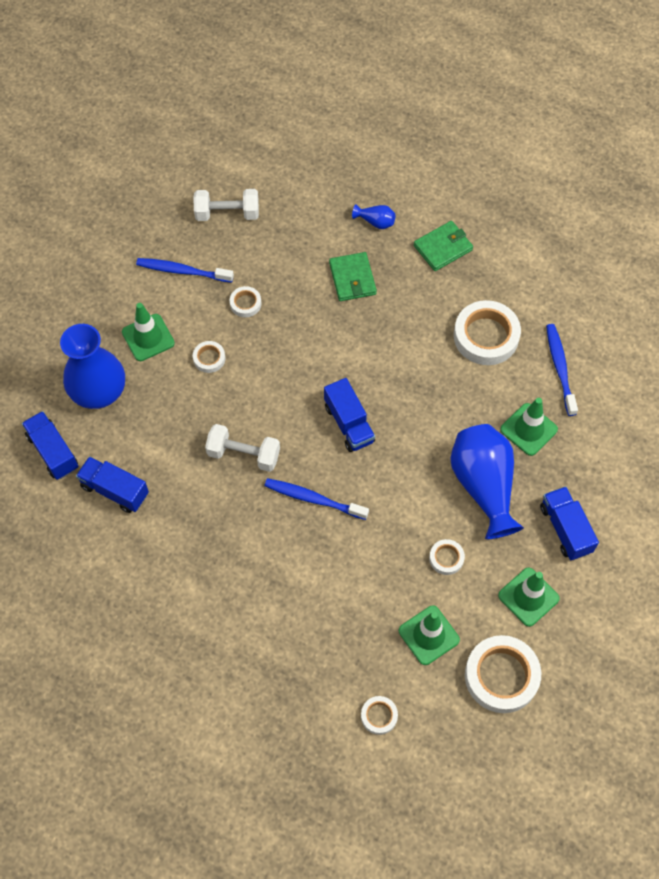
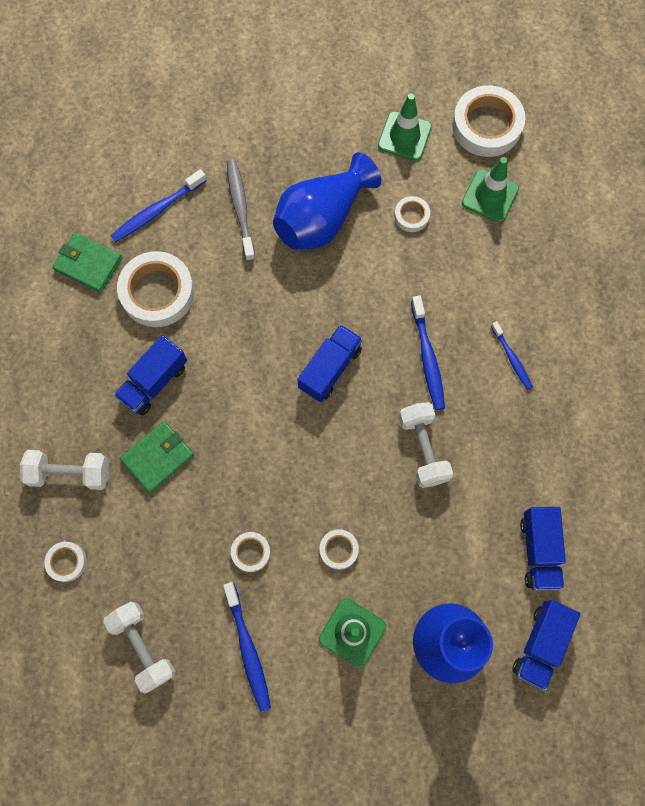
camera: 120 degrees left, 10 degrees up
blue vase [352,204,395,229] -> white dumbbell [20,450,109,490]
white tape [361,696,398,735] -> white tape moved to [44,542,86,582]
green wallet [414,221,473,271] -> green wallet moved to [52,232,122,293]
green traffic cone [500,398,558,456] -> grey toothbrush [227,159,255,261]
blue truck [540,486,599,560] -> blue truck moved to [114,335,187,416]
none -> blue toothbrush [491,321,533,390]

